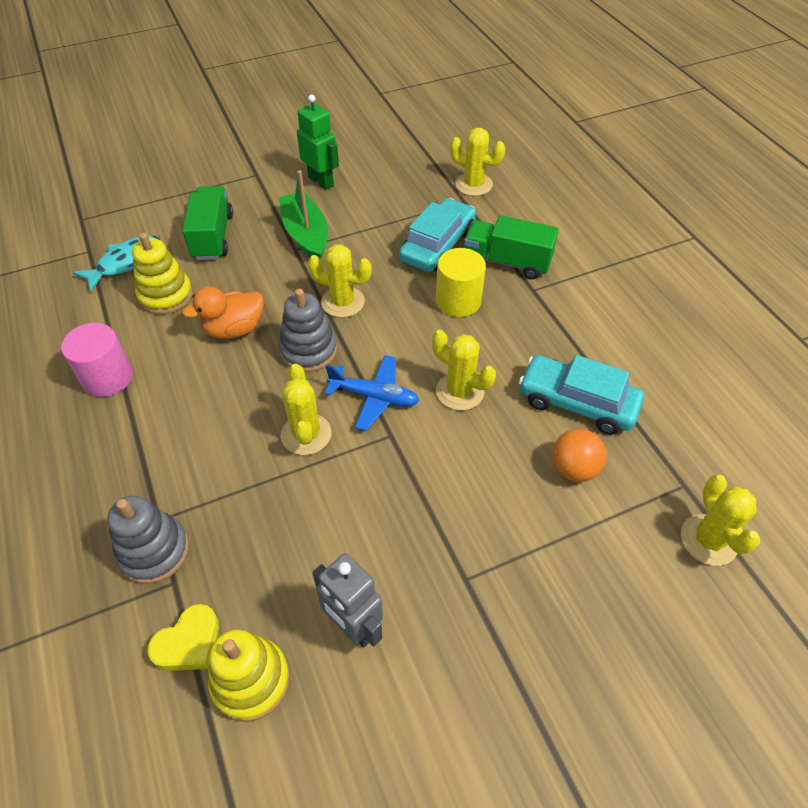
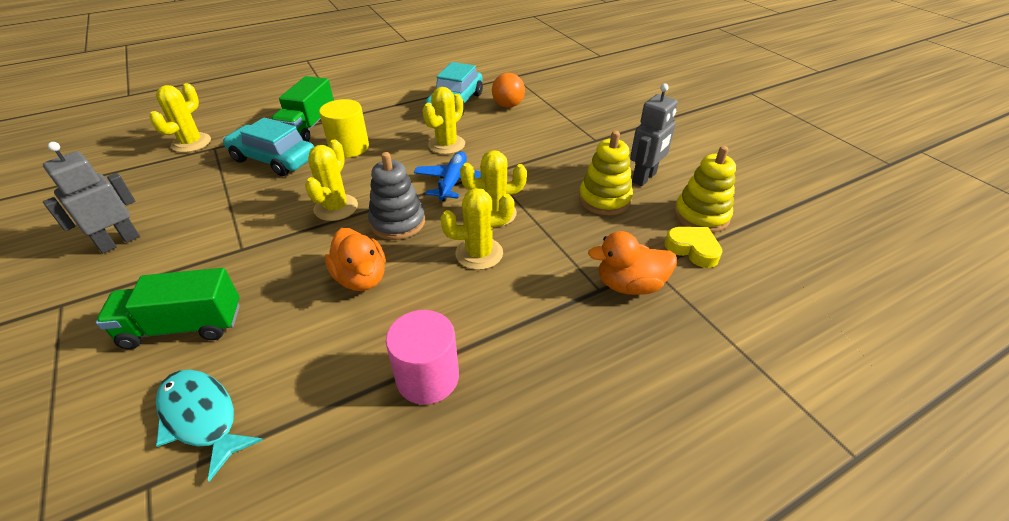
camera: 95 degrees left, 10 degrees down
grey stacking toy [107,496,189,584] -> orange duck [588,231,677,295]
yellow stacking toy [132,233,193,315] -> yellow stacking toy moved to [579,131,633,215]
green boat [279,170,328,259] -> none
green robot [297,95,339,190] -> grey robot [43,142,140,253]
yellow cactus [681,475,760,566] -> yellow cactus moved to [440,188,514,270]

